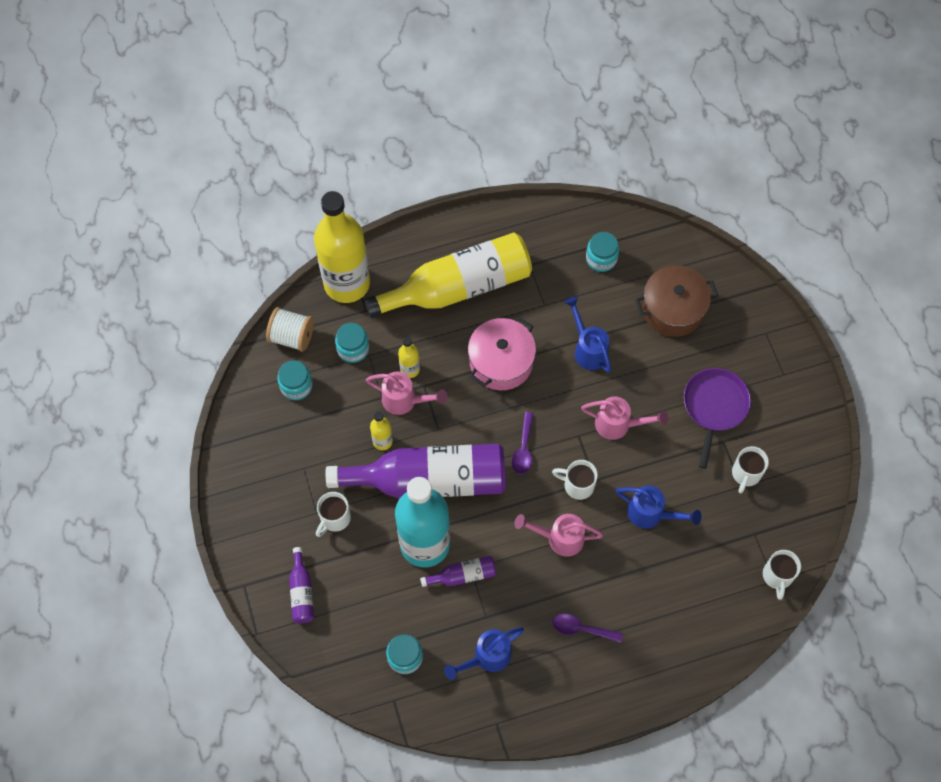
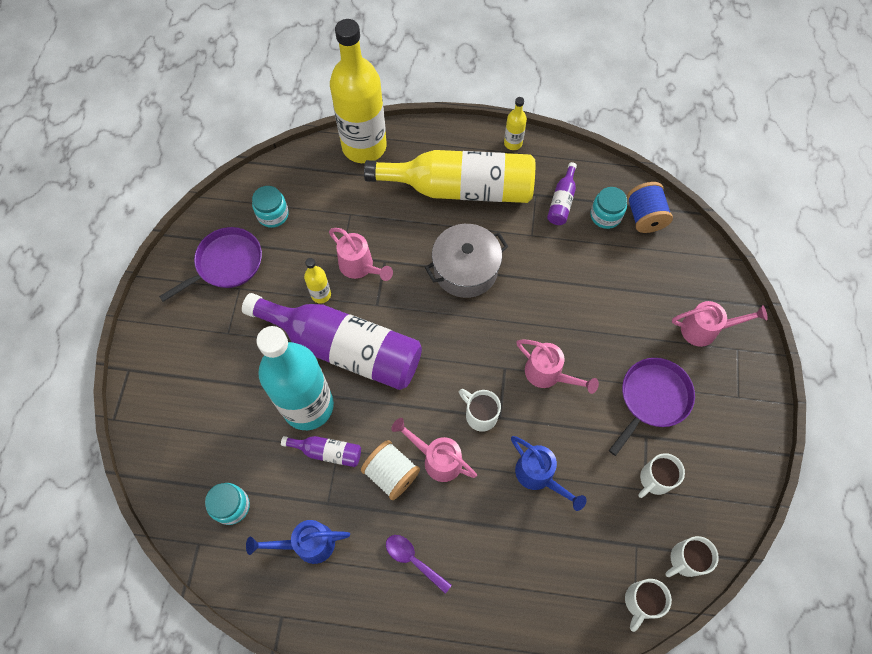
camera: 25 degrees right, 0 degrees up
white spool [266,307,314,352] -> white spool moved to [361,440,420,500]
purple bottle [289,547,314,623] -> purple bottle moved to [547,162,577,225]
white mug [316,492,351,537] -> white mug moved to [665,536,719,577]
turquoise jar [335,323,369,363] -> none
yellow bottle [398,337,420,378] -> yellow bottle moved to [504,97,527,150]
pink pot [468,317,536,390] -> grey pot [425,224,508,298]
purple spoon [512,412,534,474] -> none
blue watering can [564,296,611,372] -> none
brown pot [635,265,718,337] -> none
none -> purple pan [159,227,262,302]
none -> blue spool [627,182,673,233]
none -> pink watering can [672,301,768,347]

